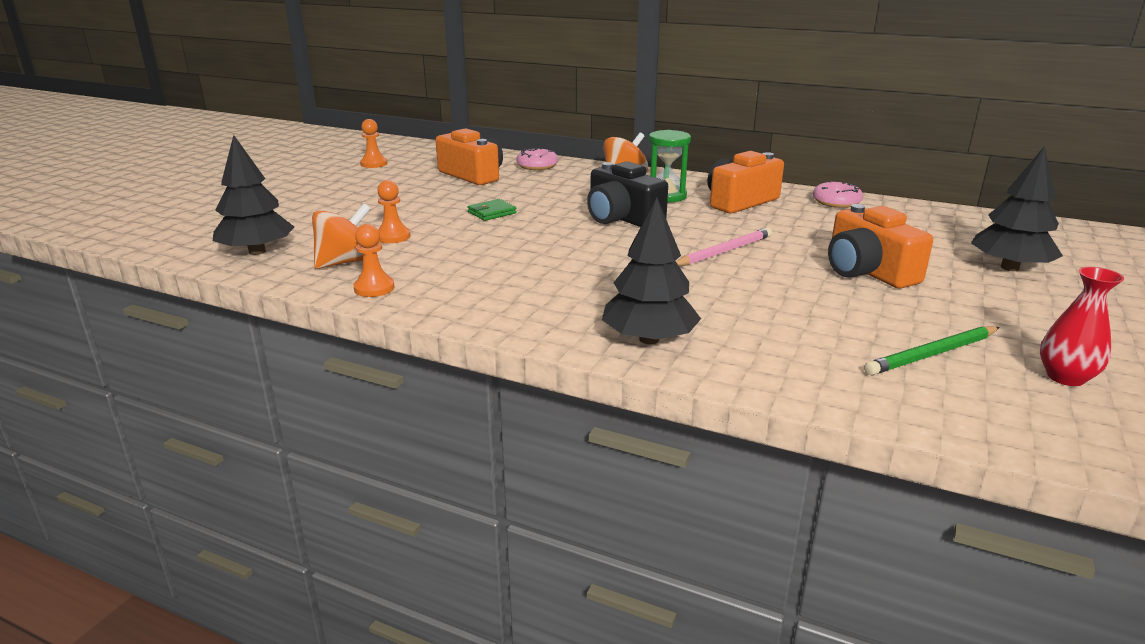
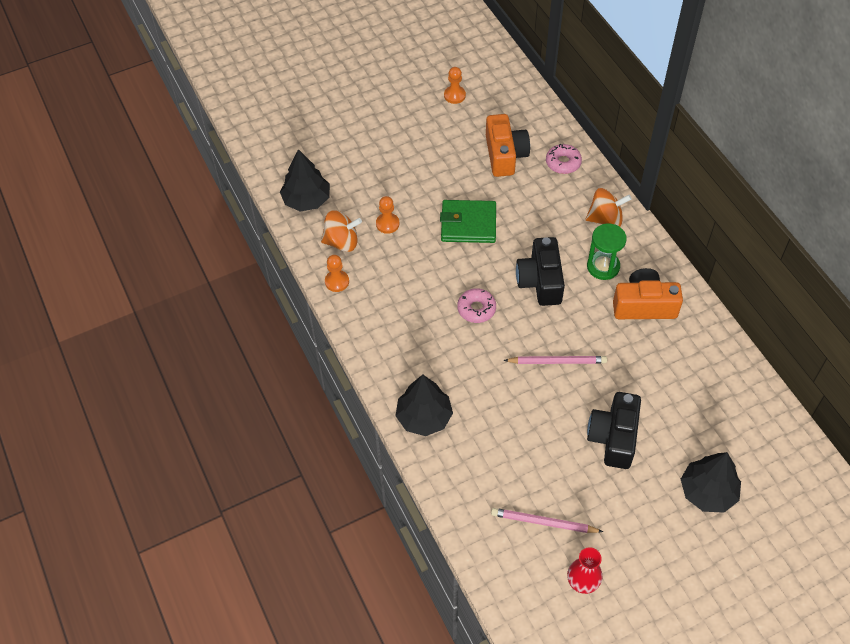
camera: 40 degrees right, 30 degrees up
green wallet [467,199,517,221] -> green wallet [440,200,496,243], size x1.89
pink donut [813,181,863,208] -> pink donut moved to [457,288,496,323]
orange camera [828,204,933,289] -> black camera [587,392,641,469]
green pencil [864,326,1000,375] -> pink pencil [491,508,603,533]

